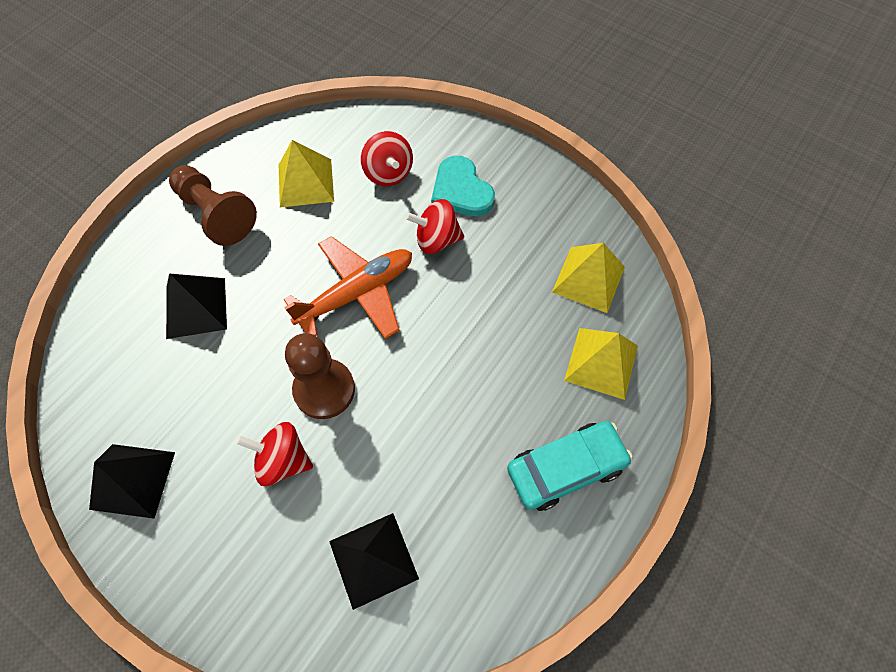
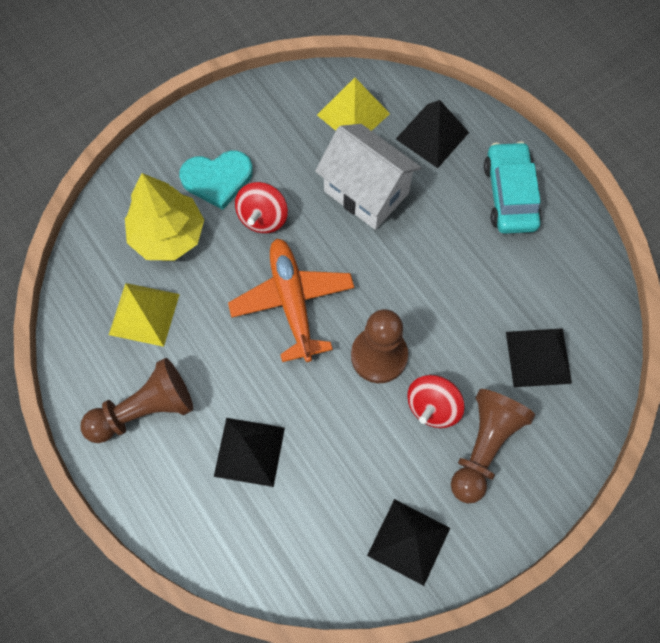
camera: 70 degrees left, 5 degrees up
red spinning top [361,131,413,186] -> yellow tree [125,173,204,261]
yellow pyramid [564,328,638,400] -> black pyramid [396,100,469,168]
none -> white house [315,124,422,230]
none -> brown pawn [451,389,535,504]

